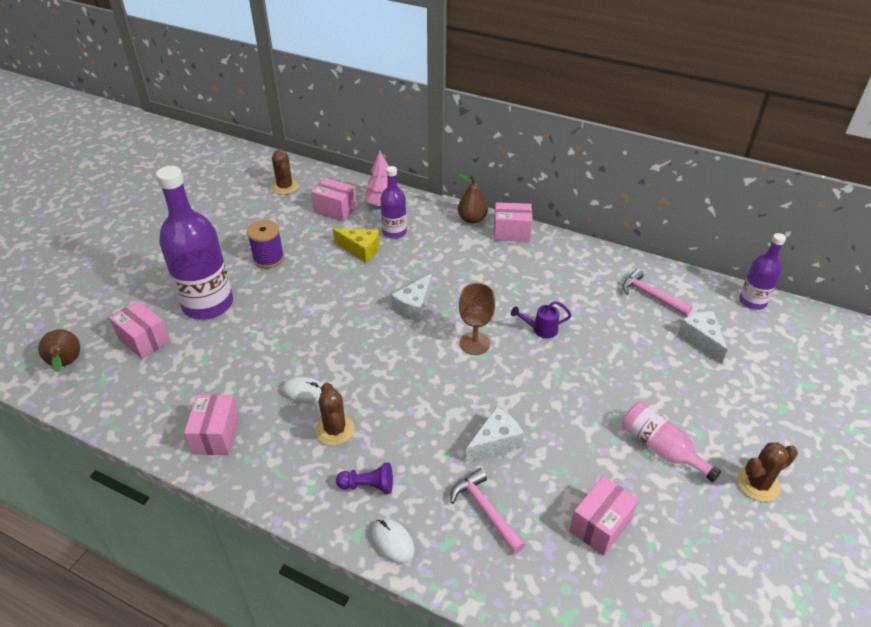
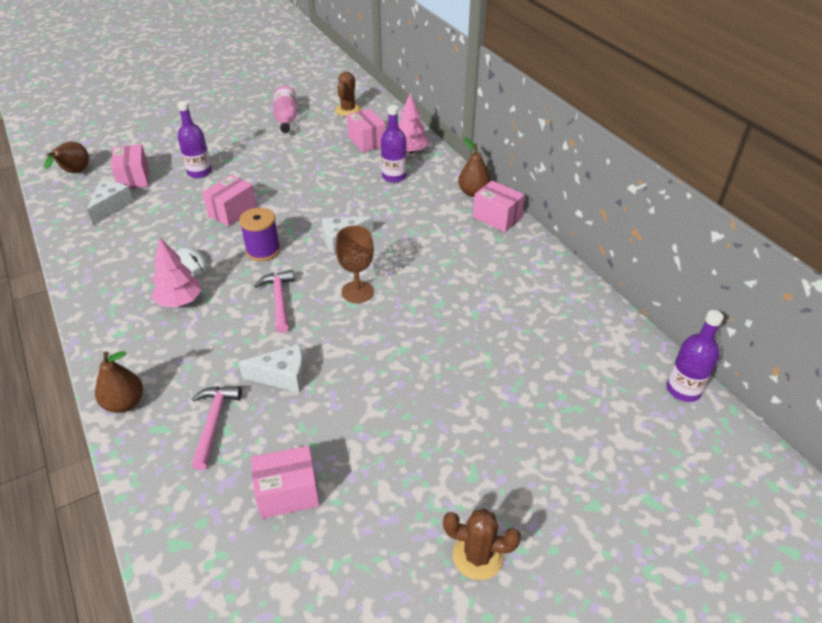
camera: 35 degrees right, 0 degrees up
purple bottle [156,166,233,320] -> purple bottle [177,101,212,178], size x0.53
pink box [184,394,239,455] -> pink box moved to [202,175,257,227]
purple spool [247,220,284,268] -> purple spool moved to [239,208,280,261]
brown cactus [316,382,355,446] -> pink tree [151,238,202,307]
yellow cheese [333,229,380,263] -> none
purple pawn [336,462,393,494] -> none
white mouse [372,518,415,564] -> brown pear [95,351,143,413]
purple watering can [511,301,571,338] -> none
pink hammer [622,269,692,316] -> pink hammer moved to [254,270,295,333]
pink bottle [622,402,721,482] -> pink bottle moved to [274,86,297,133]
white cheese [678,311,728,364] -> white cheese moved to [87,181,133,225]

